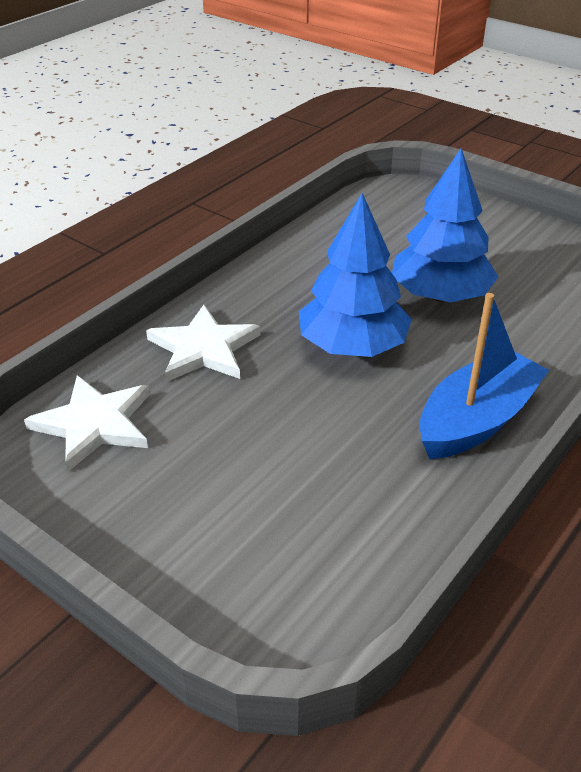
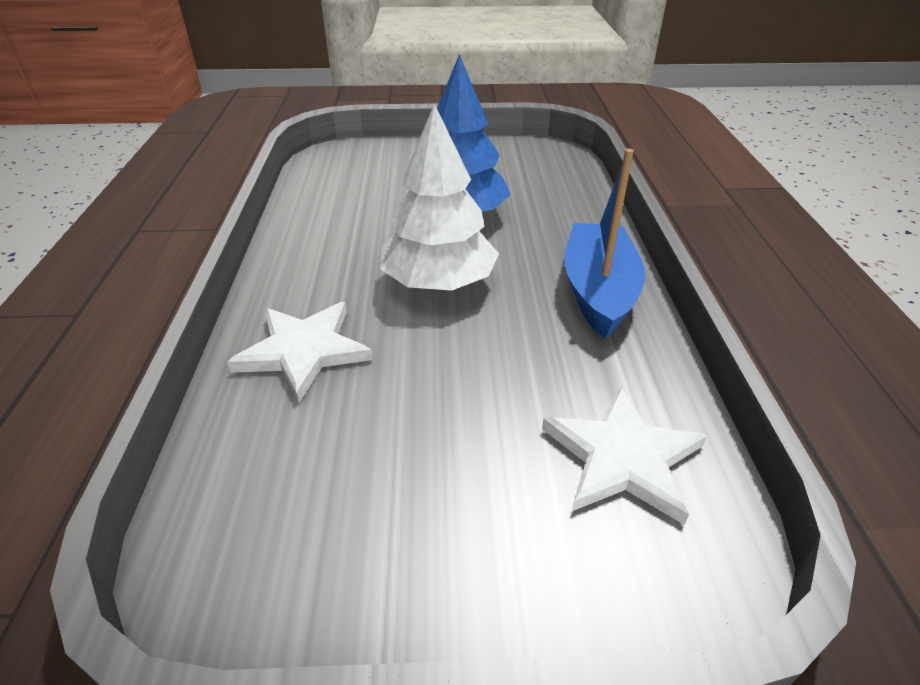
camera: 40 degrees left, 0 degrees up
white star [24,375,150,472] -> white star moved to [542,386,707,525]
blue tree [299,193,412,357] -> white tree [380,104,499,290]

